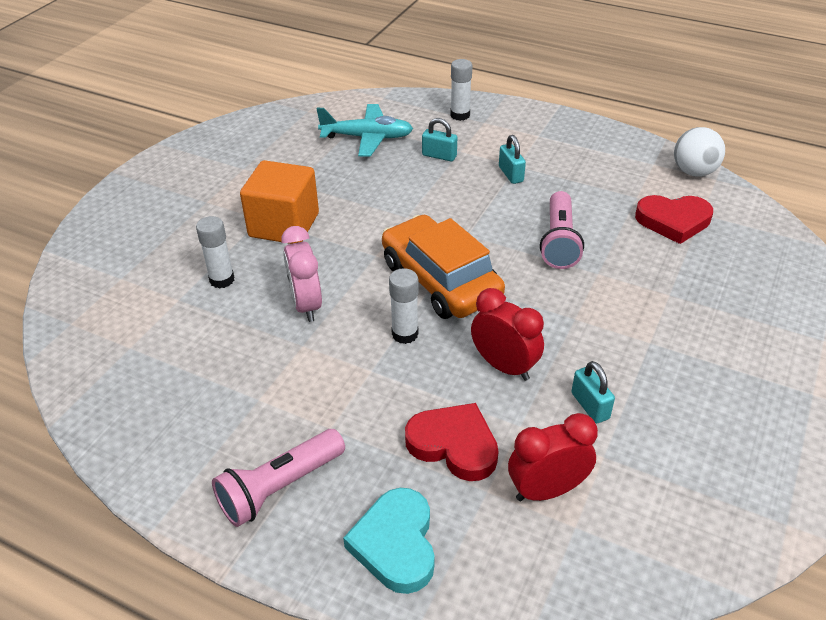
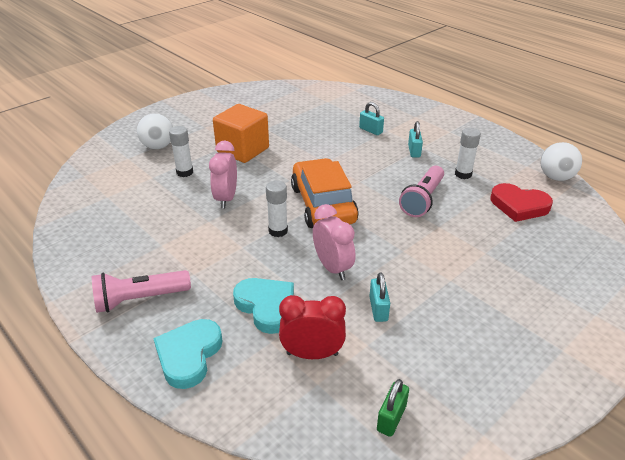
camera: 20 degrees right, 5 degrees down
turquoise plane [317,104,413,157] -> none
red heart [405,403,499,481] -> turquoise heart [233,278,294,334]
white glue stick [450,59,472,121] -> white glue stick moved to [455,128,481,179]
red clock [471,288,544,381] -> pink clock [313,204,356,280]
none -> white ball [137,113,173,149]
none -> green padlock [377,379,409,437]

